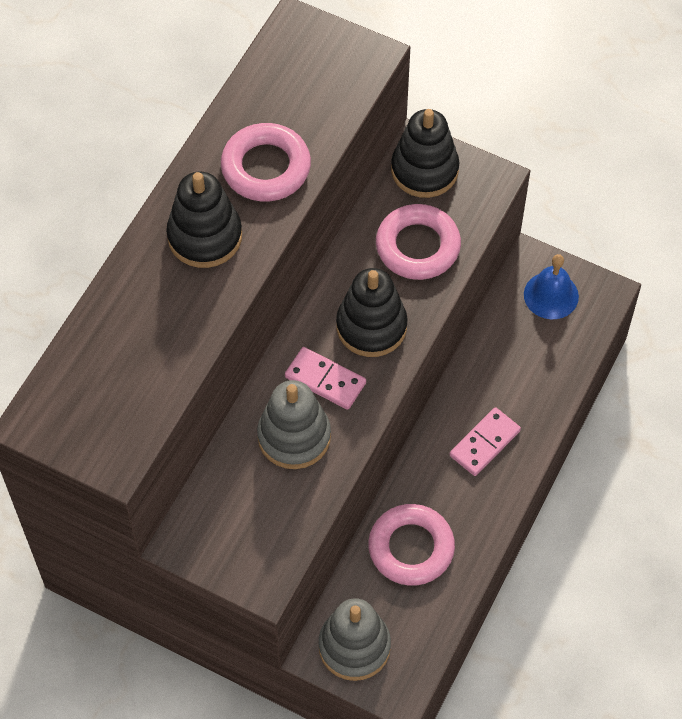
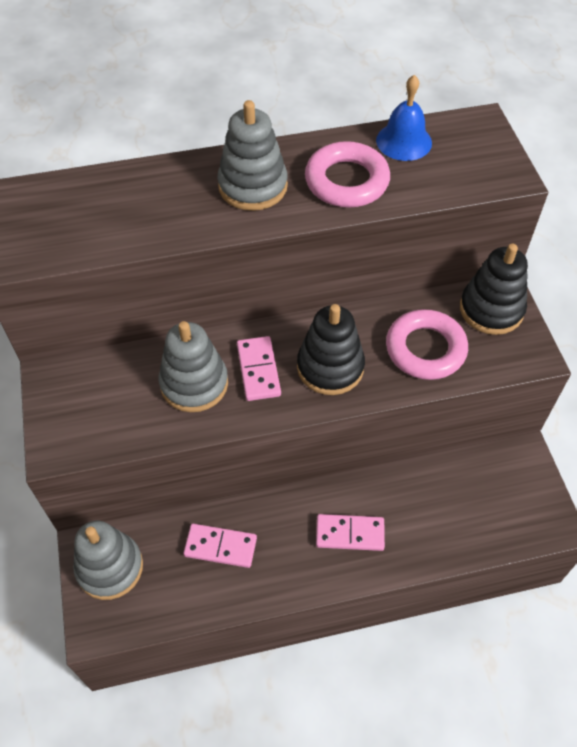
camera: 50 degrees right, 5 degrees down
black stacking toy [166,172,242,268] -> grey stacking toy [217,100,288,211]
pink ring [368,504,455,586] -> pink domino [183,524,257,568]
blue bell [524,254,579,319] -> blue bell moved to [376,75,432,161]

